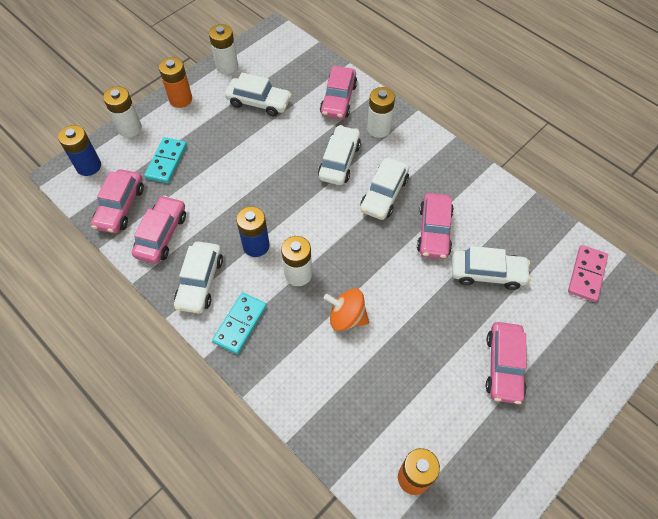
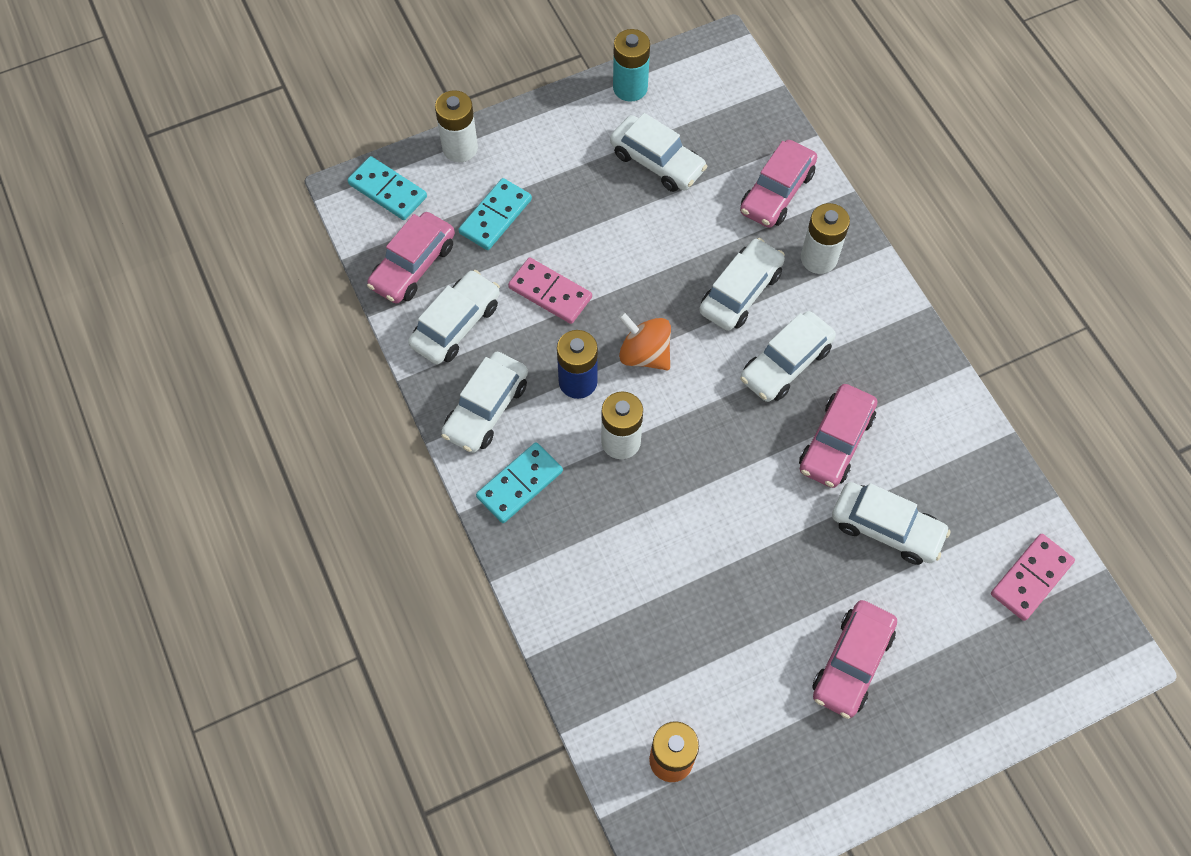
camera: 20 degrees right, 5 degrees up
blue battery [58,125,101,176] -> turquoise domino [347,156,427,220]
pink car [132,195,186,264] -> white car [408,270,500,364]
orange battery [159,57,192,108] -> none
white battery [209,24,238,74] -> turquoise battery [613,29,650,102]
orange spinning top [324,288,369,331] -> orange spinning top moved to [619,312,671,370]
none -> pink domino [508,258,592,324]

